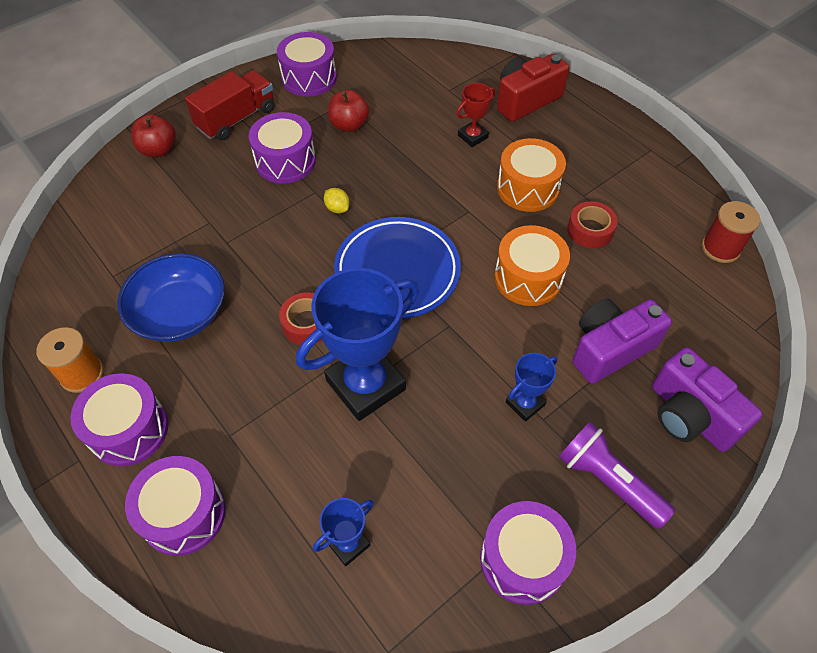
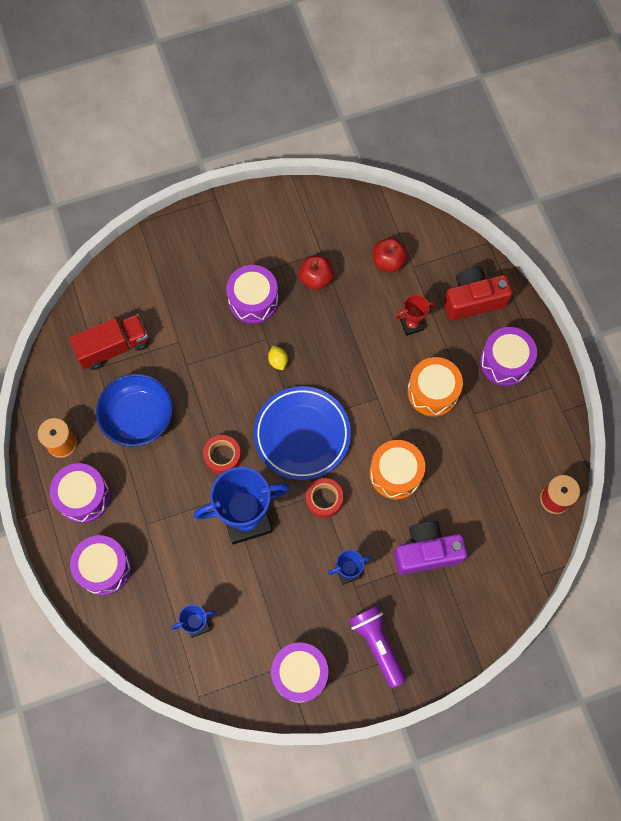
camera: 20 degrees right, 15 degrees up
red apple [131,114,176,157] -> red apple moved to [373,238,408,272]
red truck [185,70,274,140] -> red truck moved to [69,314,148,370]
purple drum [277,32,337,97] -> purple drum moved to [480,327,537,386]
red tape [567,201,618,248] -> red tape moved to [306,478,343,518]
purple camera [652,347,763,452] -> none

